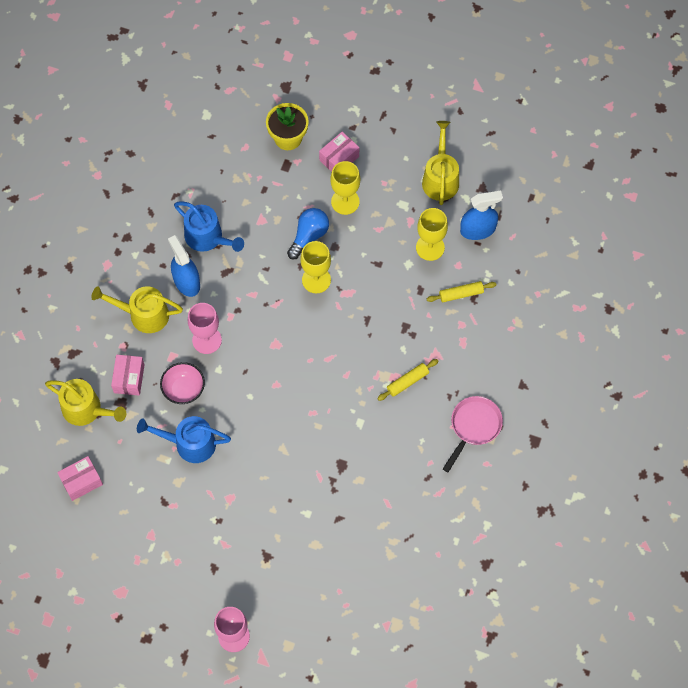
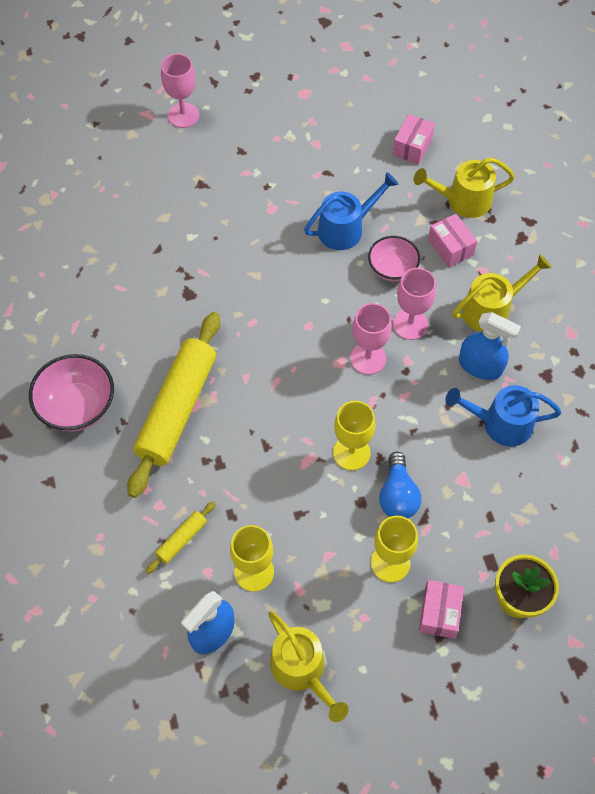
camera: 145 degrees right, 5 degrees down
yellow rolling pin [377,359,438,401] -> yellow rolling pin [127,312,220,498], size x2.34
pink pan [443,396,503,472] -> pink bowl [29,354,114,432]
none -> pink goblet [350,303,392,375]

